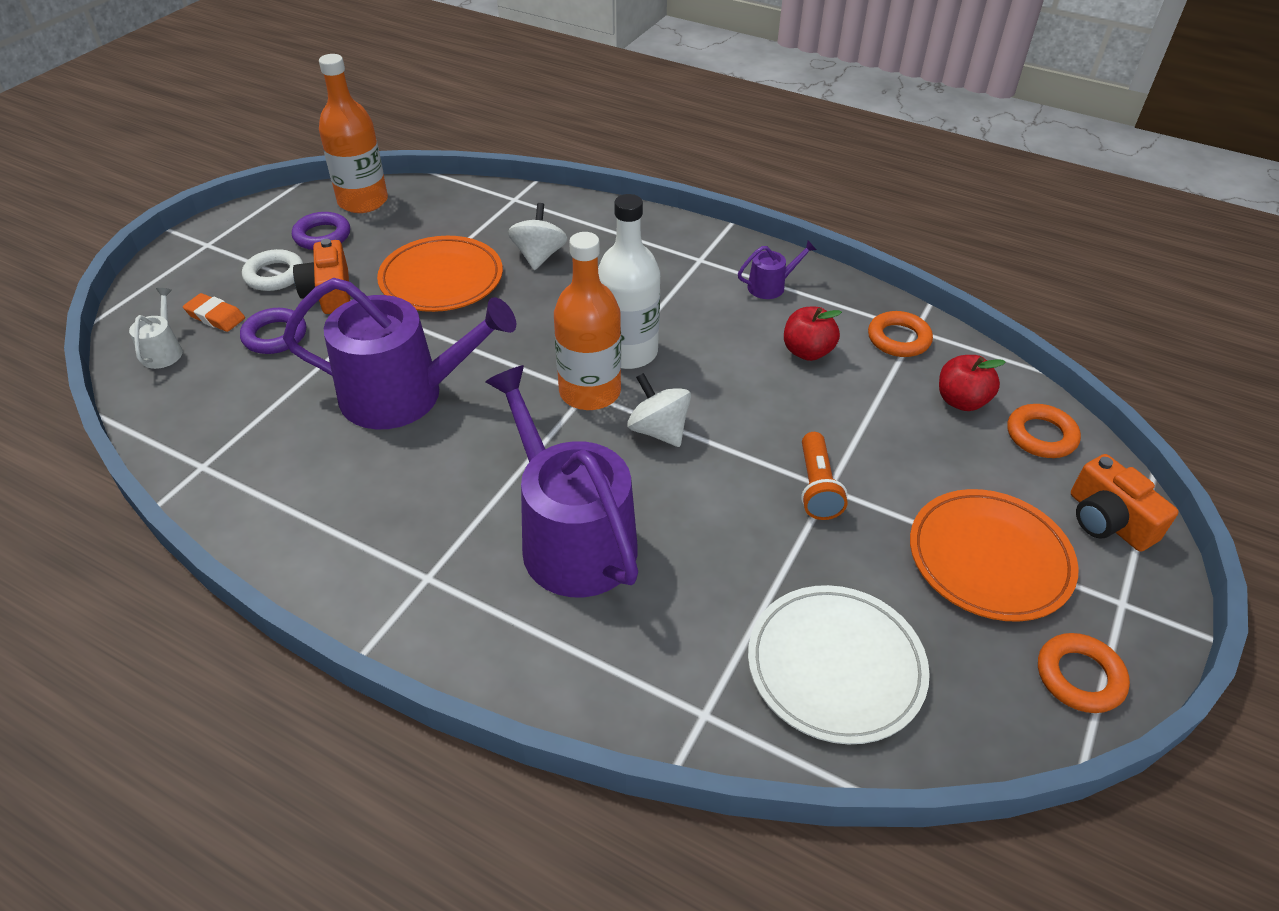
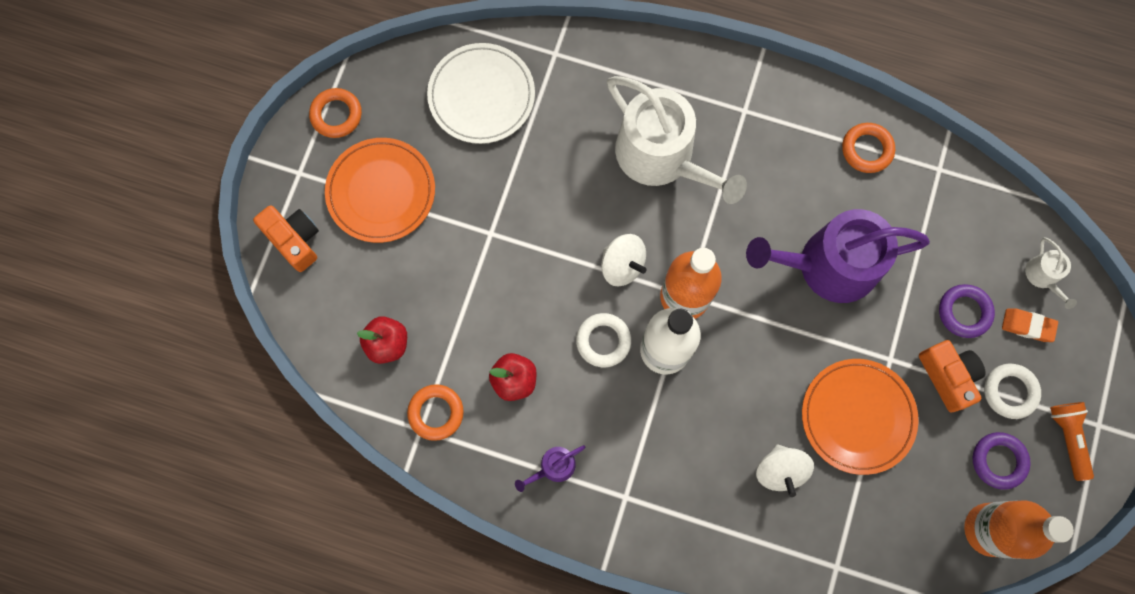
camera: 170 degrees right, 30 degrees up
purple watering can [485,365,638,597] -> white watering can [607,76,747,204]
orange flashlight [801,432,848,520] -> orange flashlight moved to [1050,402,1094,481]
orange ring [1008,404,1081,458] -> orange ring moved to [842,123,895,173]
none -> white ring [576,313,631,367]

